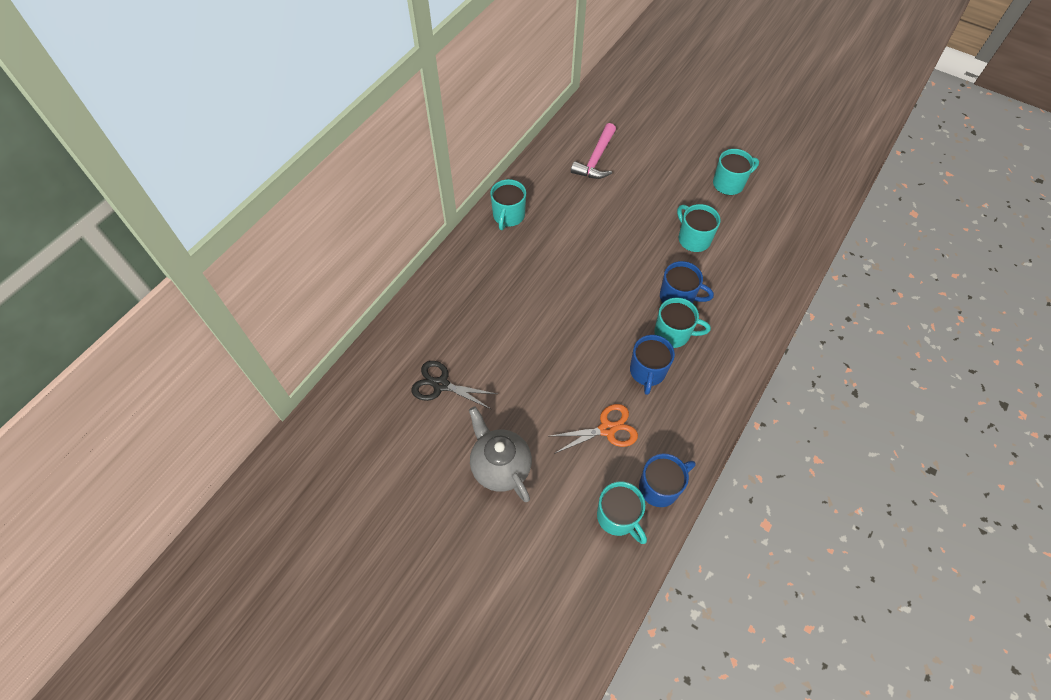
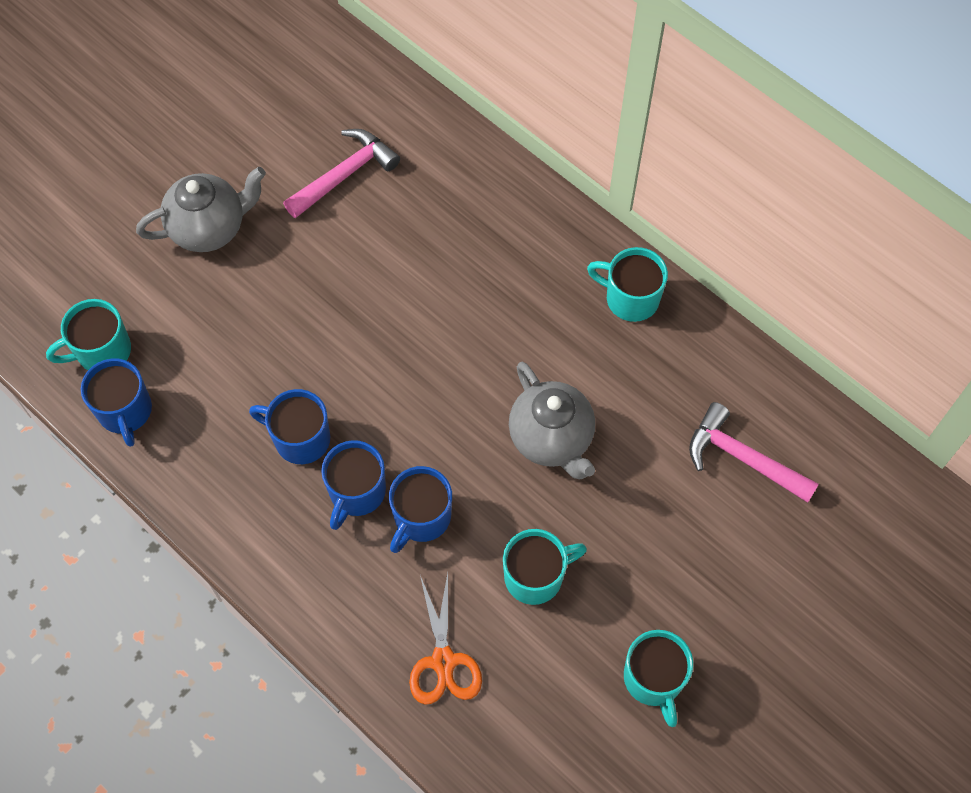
camera: 100 degrees right, 5 degrees up
black scissors [411,361,497,409] -> pink hammer [283,129,400,218]
orange scissors [551,404,638,454] -> orange scissors moved to [409,573,482,705]
turquoise mug [654,297,711,348] -> blue mug [321,440,386,530]
none -> grey teapot [509,362,595,479]

